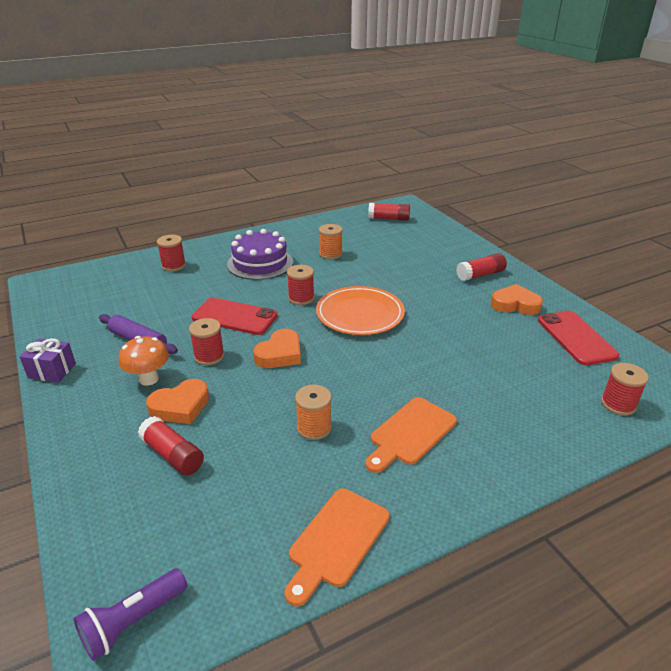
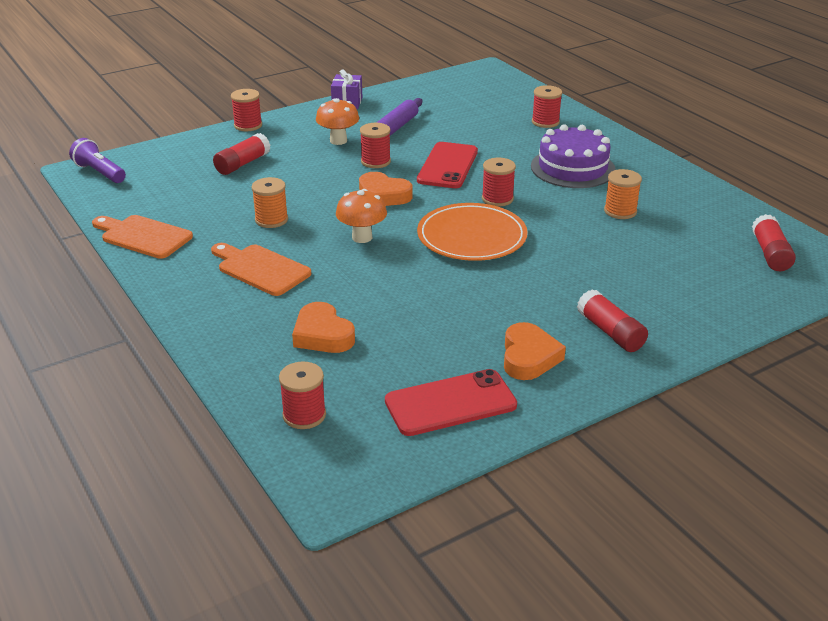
camera: 85 degrees right, 0 degrees up
orange heart [146,379,209,424] -> orange heart moved to [292,302,355,353]
none -> red spool [231,89,262,131]
none -> orange mushroom [336,189,387,243]

